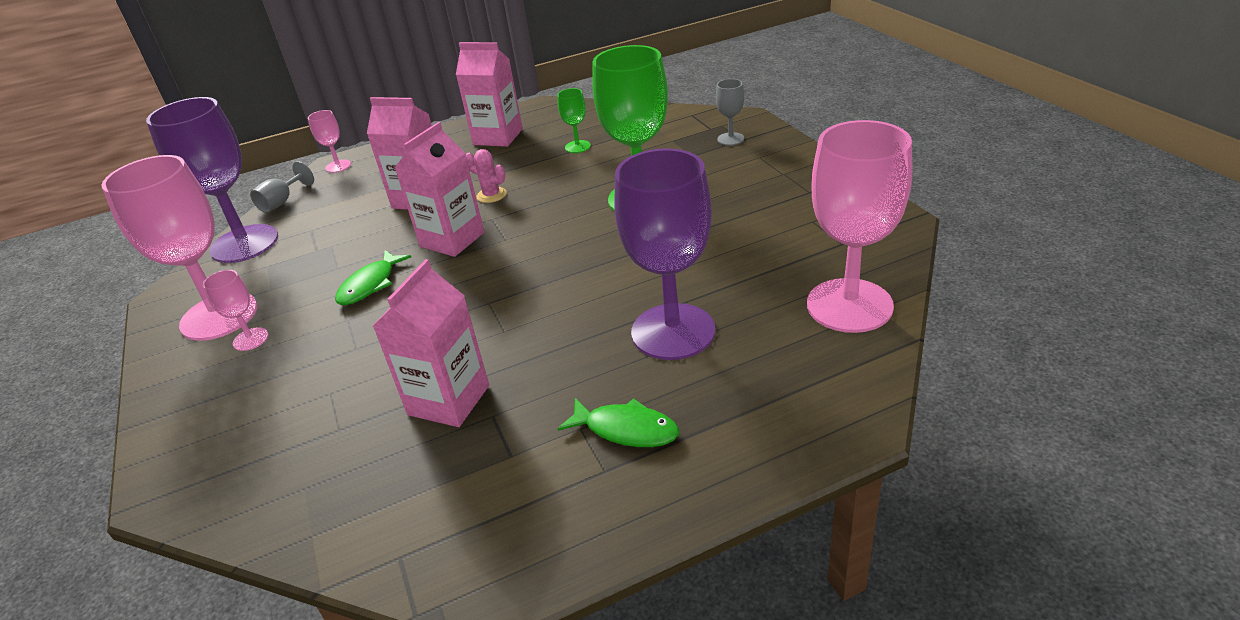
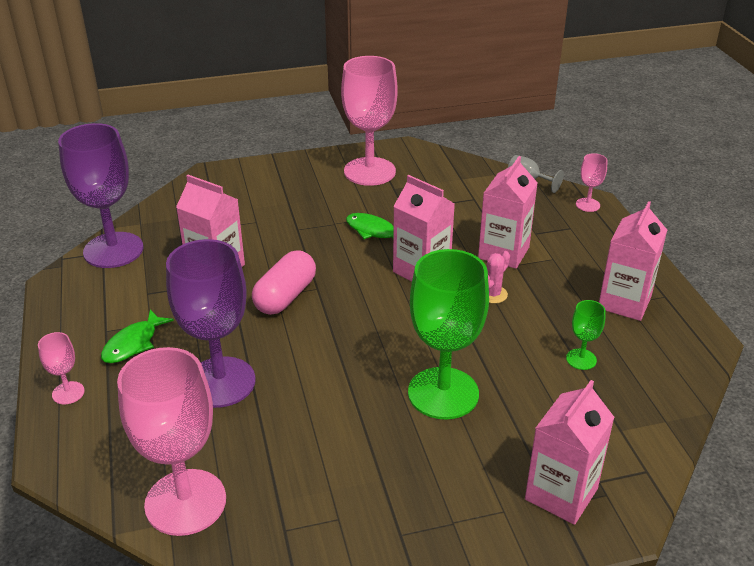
camera: 95 degrees right, 0 degrees up
purple goblet [146,97,278,263] -> purple goblet moved to [58,123,143,268]
pink goblet [203,270,268,351] -> pink goblet moved to [38,332,85,404]
grey goblet [716,79,744,146] -> pink carton [525,380,615,525]
none -> pink capsule [252,250,316,315]

